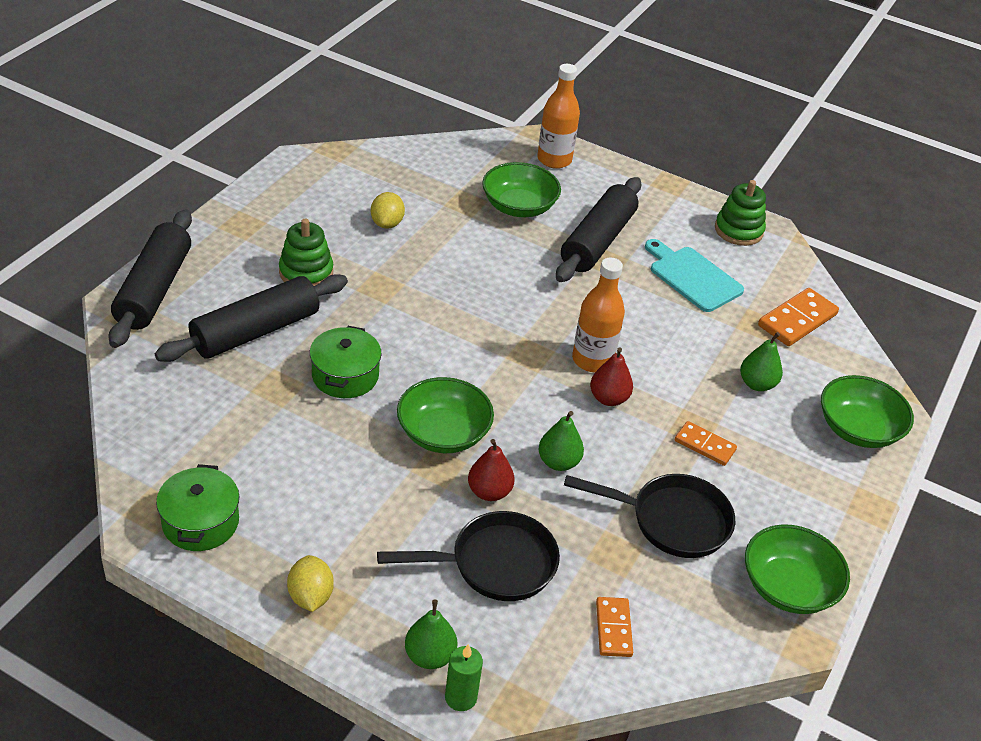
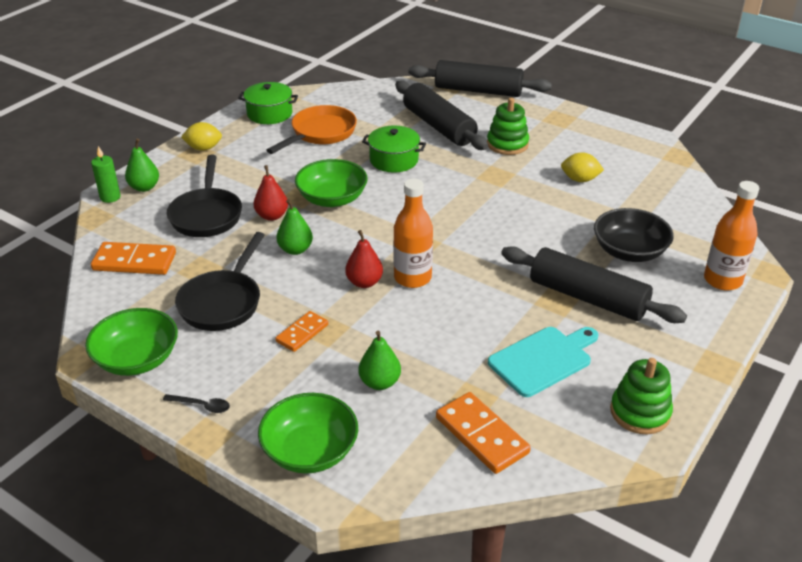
camera: 100 degrees right, 5 degrees down
green bowl [482,162,561,217] -> black bowl [594,208,674,262]
orange domino [596,597,633,657] -> orange domino [91,242,176,275], size x1.60
none -> black spoon [163,394,230,413]
none -> orange pan [266,105,357,154]

